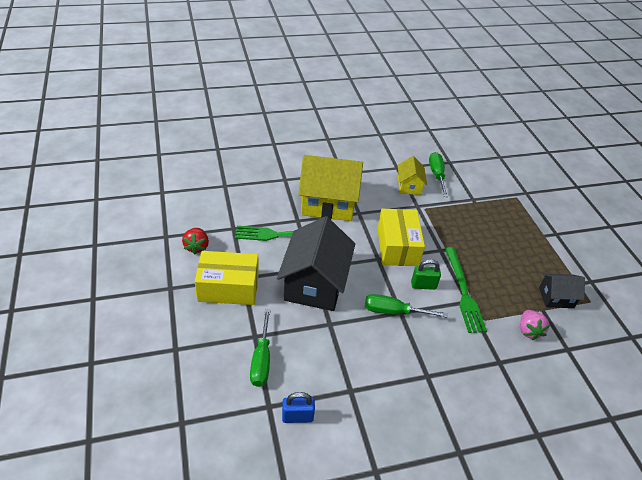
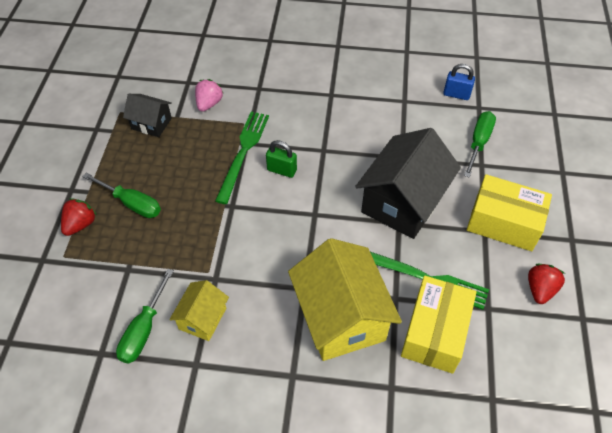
camera: 155 degrees left, 10 degrees up
yellow house [298,155,363,221] -> yellow house turned 45 degrees clockwise [288,238,402,361]
green screwdriver [365,294,447,318] -> green screwdriver moved to [82,173,161,218]
yellow box [377,209,425,266] -> yellow box moved to [401,276,477,374]
none -> red strawberry [61,198,97,236]

